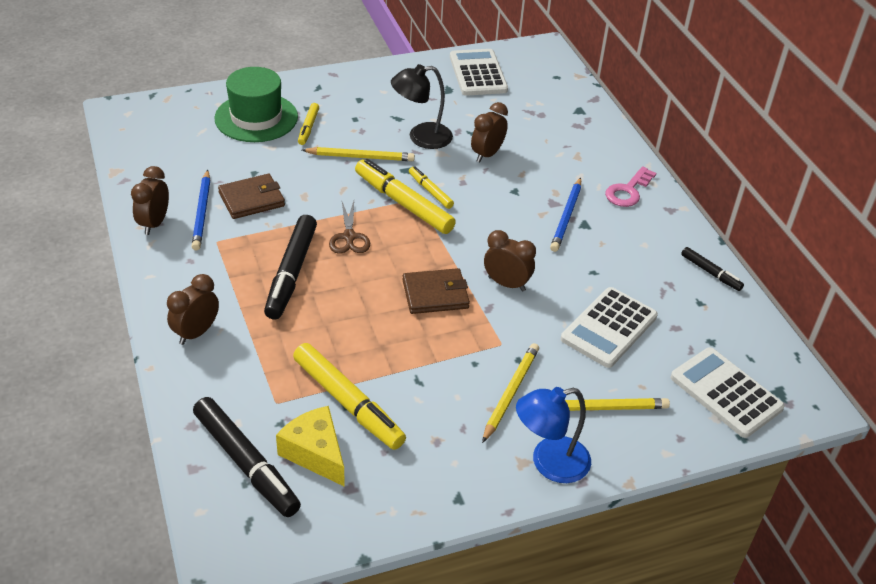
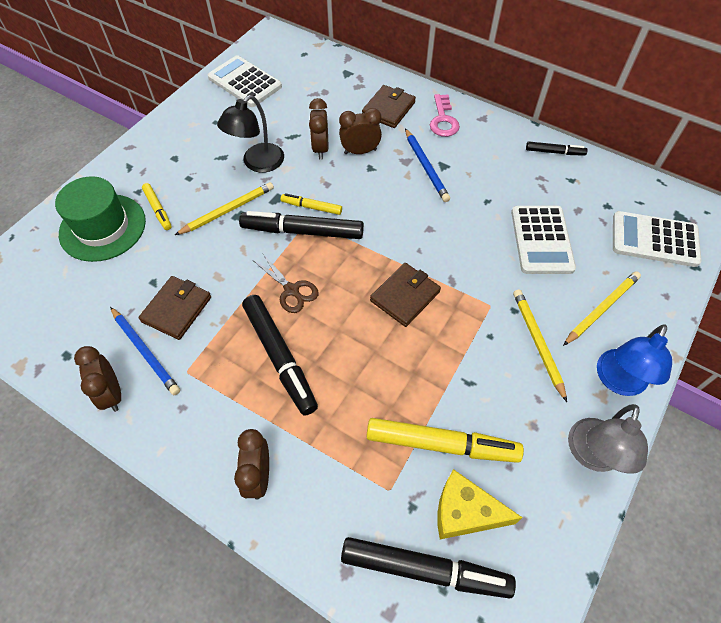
camera: 35 degrees left, 15 degrees up
yellow marker [355,159,456,234] -> black marker [239,211,364,239]
brown clock [484,230,536,291] -> brown clock moved to [339,108,382,154]
none -> brown wallet [362,85,416,128]
none -> grey lamp [568,404,648,474]

